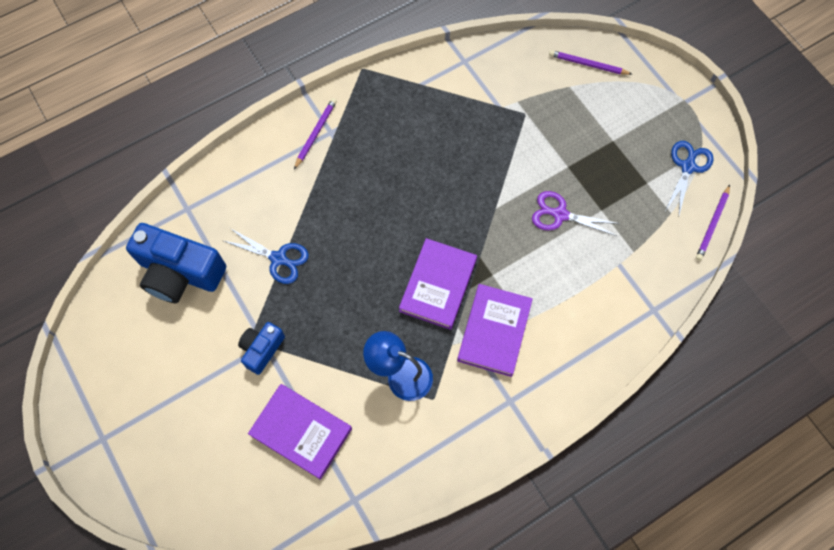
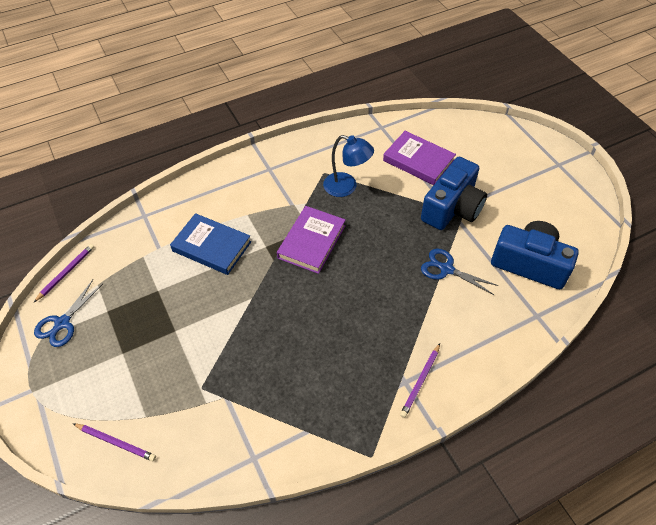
camera: 175 degrees left, 15 degrees down
blue camera [238,322,285,375] -> blue camera [421,157,487,230], size x1.85
purple book [457,284,533,377] -> none
purple scissors [532,191,620,236] -> none
none -> blue book [170,213,251,275]

